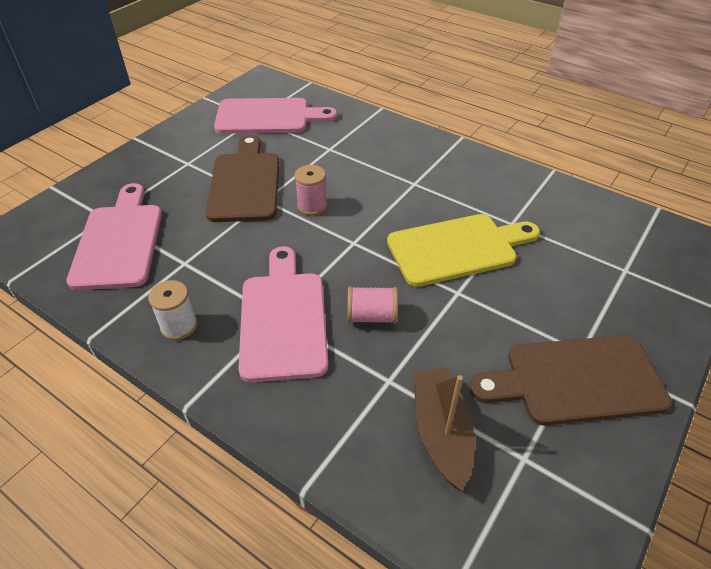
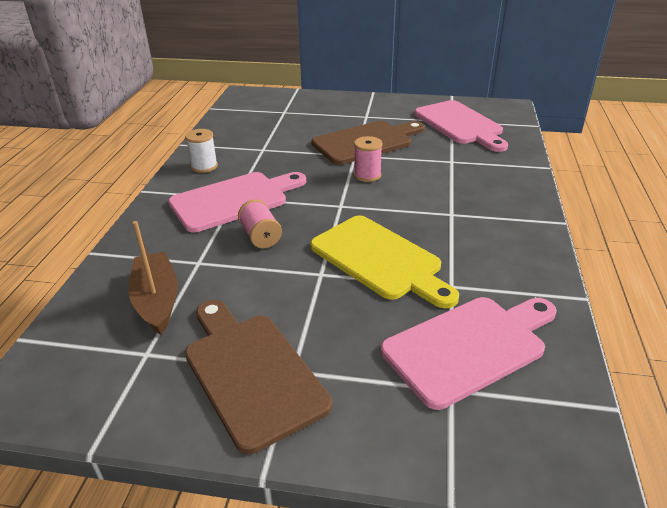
camera: 65 degrees right, 10 degrees down
pink cutting board [66,183,162,290] -> pink cutting board moved to [381,297,557,410]
brown boat [414,368,475,491] -> brown boat turned 75 degrees counterclockwise [128,221,178,335]

